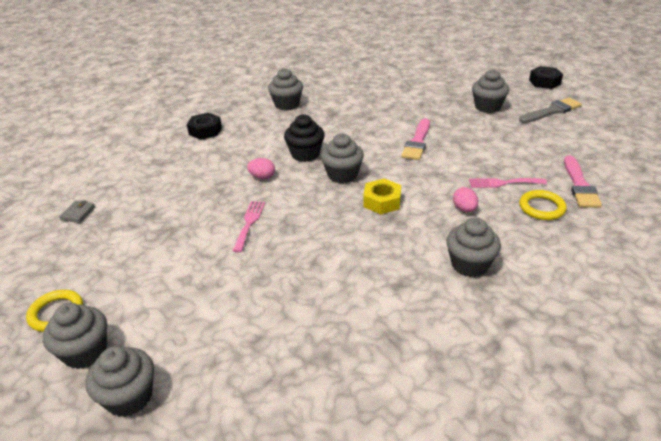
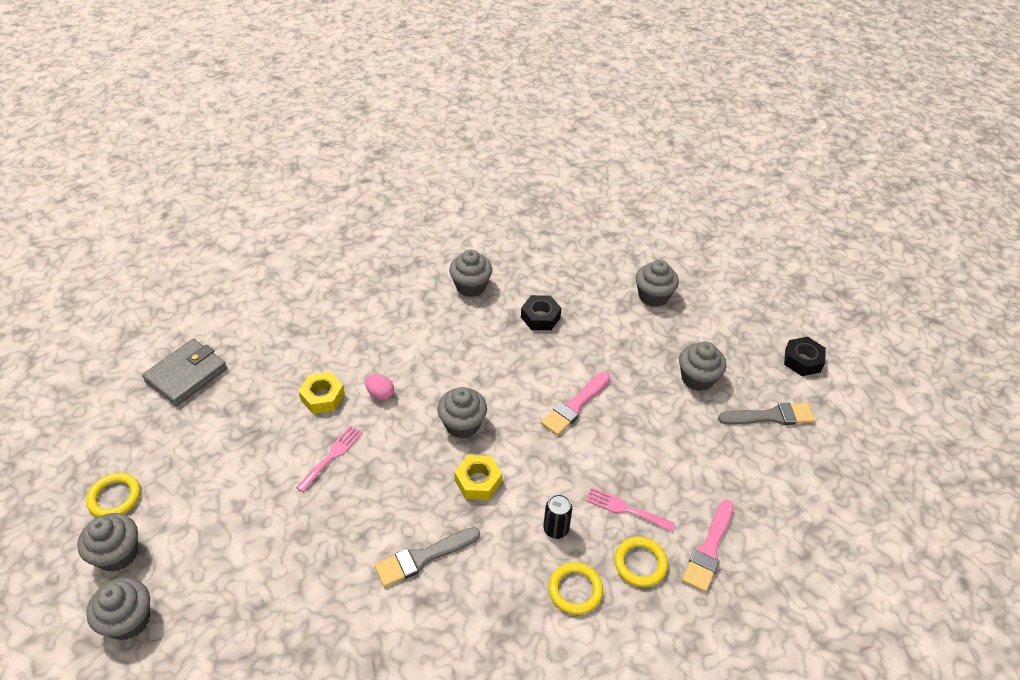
camera: 20 degrees right, 10 degrees up
grey wallet [59,200,95,223] -> grey wallet [142,339,227,406], size x2.20
black nut [187,113,222,140] -> black nut moved to [521,295,561,330]
black cupcake [284,114,325,162] -> none
grey cupcake [446,217,501,277] -> grey cupcake moved to [636,260,679,307]
pink egg [453,187,478,212] -> black can [543,494,572,539]
none -> yellow nut [298,372,345,414]
none -> grey brush [374,527,480,587]
none -> yellow ring [549,562,603,615]

